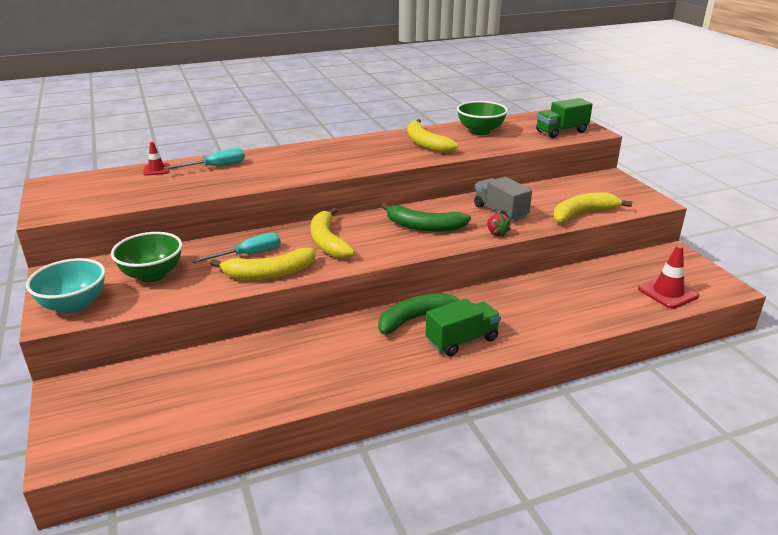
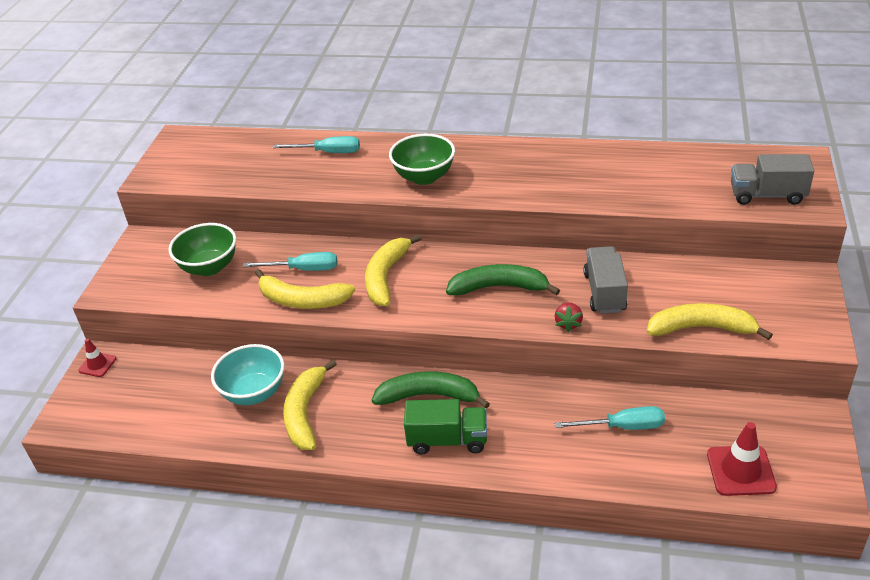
camera: 35 degrees right, 10 degrees up
turquoise bowl [26,258,106,314] -> turquoise bowl moved to [211,344,285,405]
red traffic cone [143,142,170,175] -> red traffic cone moved to [78,339,116,377]
green banana [381,203,471,232] -> green banana turned 135 degrees clockwise [446,264,560,295]
yellow banana [407,119,458,153] -> yellow banana moved to [283,360,337,450]
green bowl [457,101,508,135] -> green bowl moved to [389,134,455,185]
green truck [536,98,593,138] -> grey truck [731,154,814,205]
none -> turquoise screwdriver [554,406,665,430]

